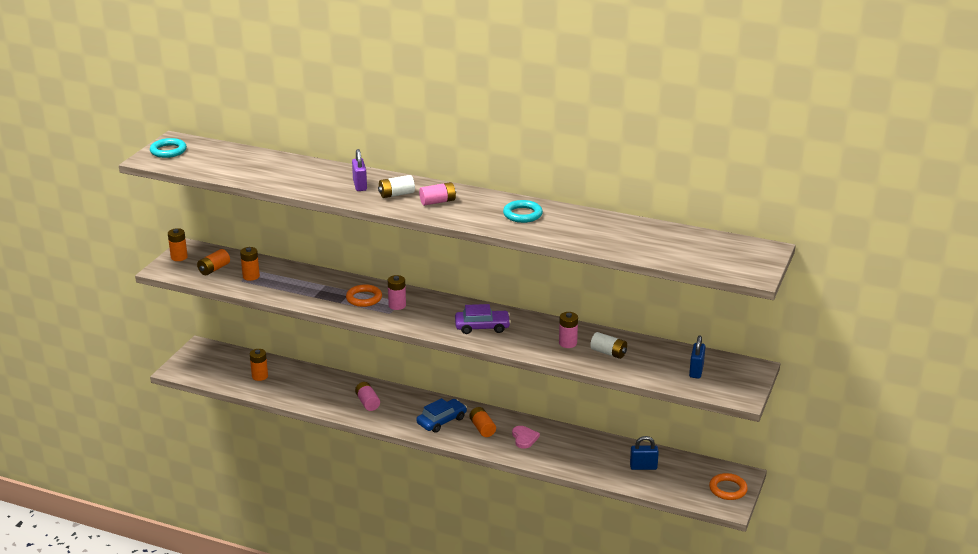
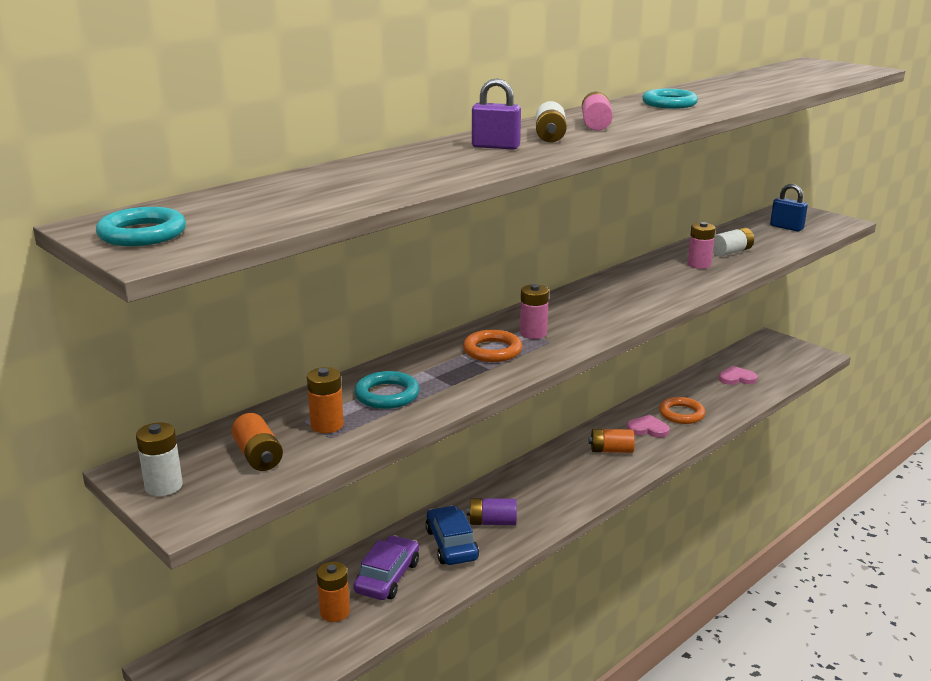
camera: 65 degrees left, 5 degrees down
orange battery [168,228,188,261] -> white battery [136,423,183,496]
pink battery [355,382,380,411] -> purple battery [467,498,517,525]
blue car [416,398,467,433] -> blue car moved to [425,506,479,565]
purple car [455,304,511,334] -> purple car moved to [353,535,419,600]
blue padlock [630,436,659,470] -> pink heart [719,366,758,385]
orange ring [709,473,748,500] -> orange ring moved to [659,397,705,424]
none -> turquoise ring [354,371,419,409]

